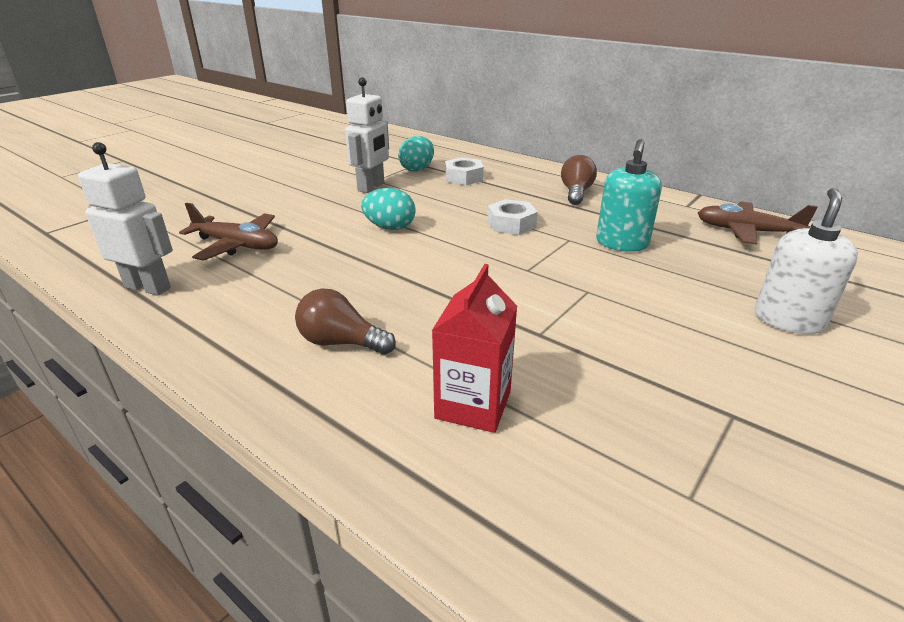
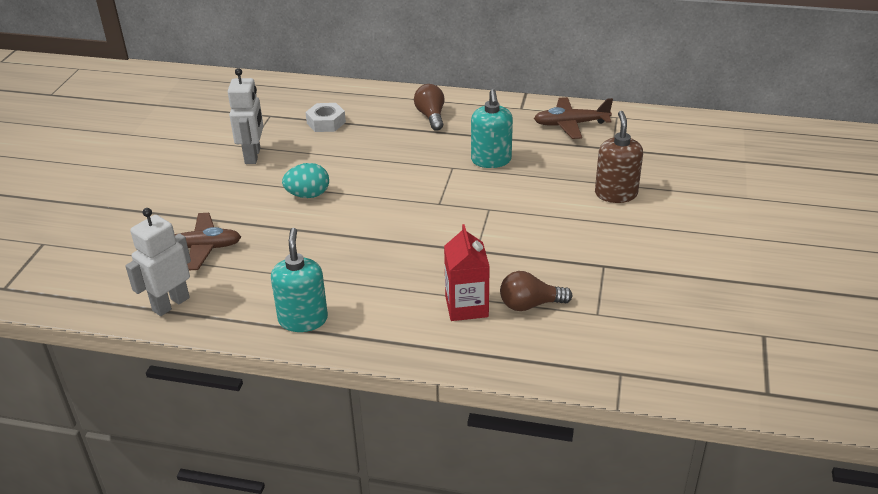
camera: 25 degrees left, 5 degrees up
white robot [78,142,173,296] -> white robot turned 45 degrees counterclockwise [125,208,191,316]
brown light bulb [295,289,396,355] -> brown light bulb moved to [500,271,572,311]
turquoise egg [398,136,434,172] -> none
white nut [487,199,538,235] -> none
white soap dispenser [755,188,858,334] -> brown soap dispenser [595,111,643,203]
none -> turquoise soap dispenser [271,228,328,332]

